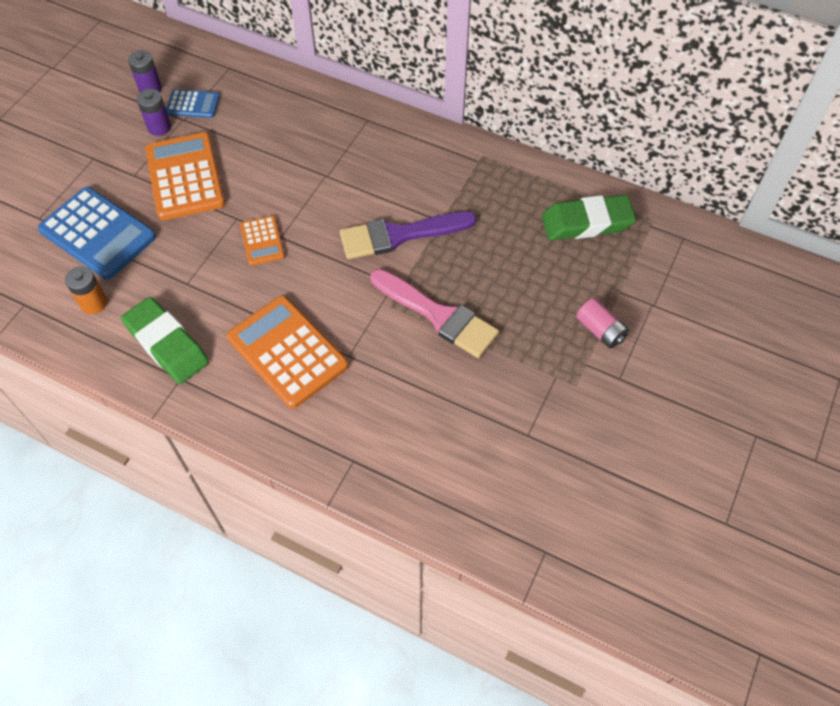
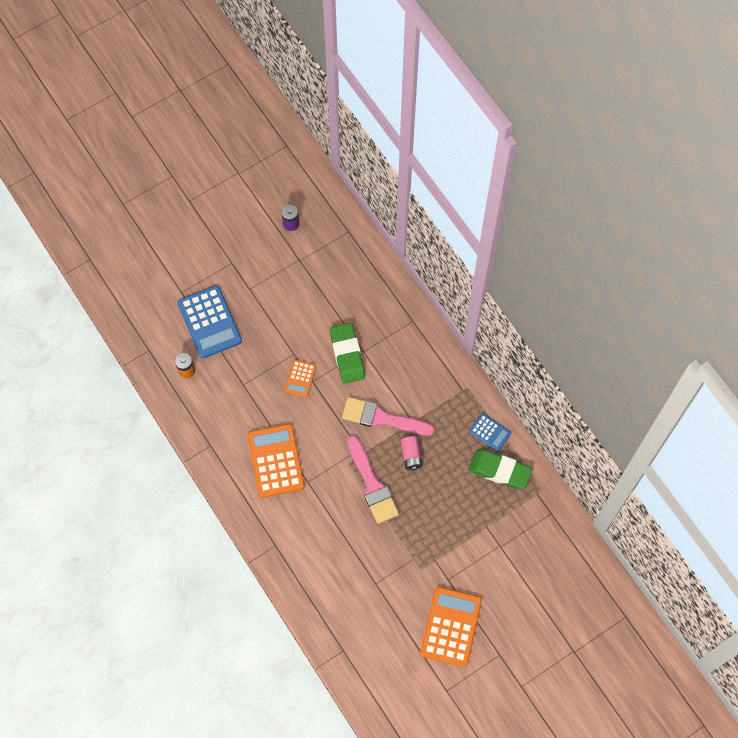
camera: 30 degrees right, 10 degrees up
green eraser [121,297,209,384] -> green eraser moved to [330,323,365,384]
purple battery [137,89,171,136] -> none
orange calculator [145,132,225,220] -> orange calculator moved to [420,586,482,667]
blue calculator [166,89,220,118] -> blue calculator moved to [469,413,511,451]
purple brush [340,211,477,259] -> pink brush [342,397,435,436]
pink battery [576,298,629,349] -> pink battery moved to [401,436,423,470]

